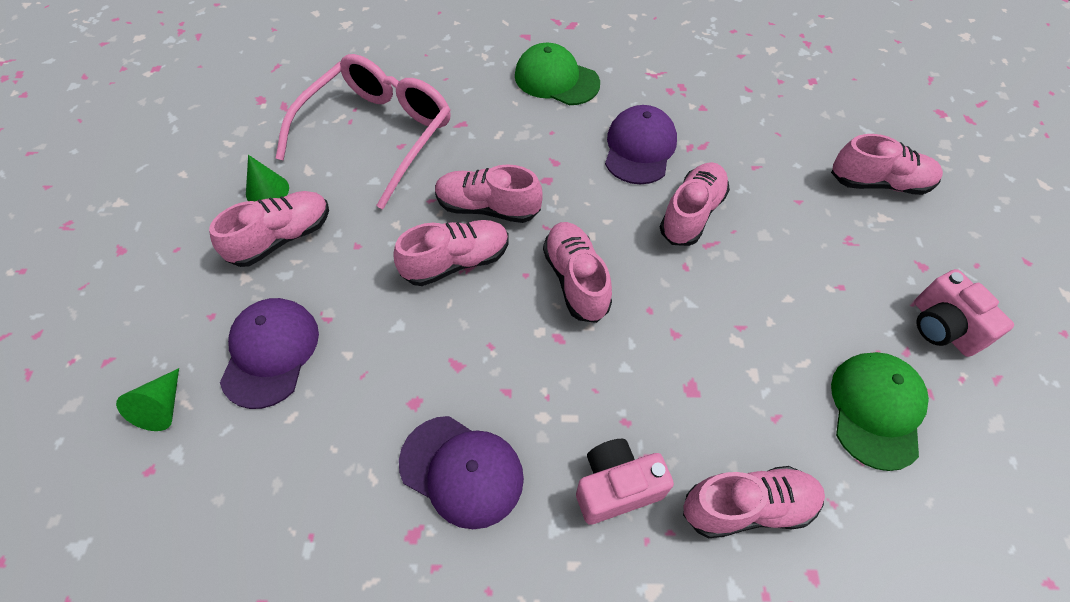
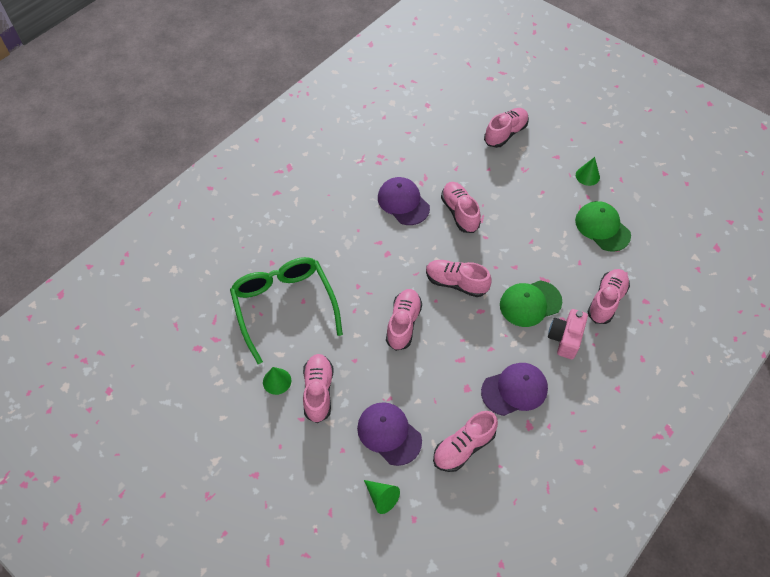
camera: 50 degrees left, 0 degrees up
pink glasses [275,54,451,209] -> green glasses [230,257,343,364]
pink shoe [435,164,543,223] -> pink shoe moved to [433,411,498,472]
green cap [515,43,600,105] -> green cap moved to [500,280,562,327]
pink camera [914,269,1014,357] -> green cone [576,157,600,186]

